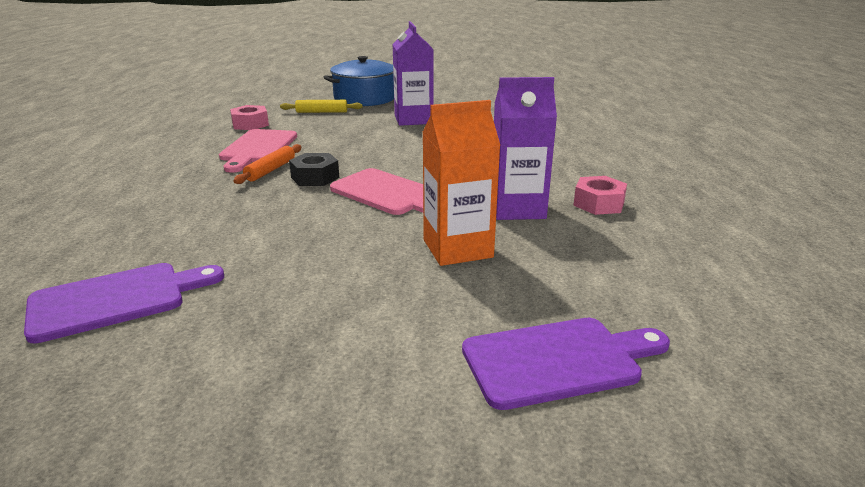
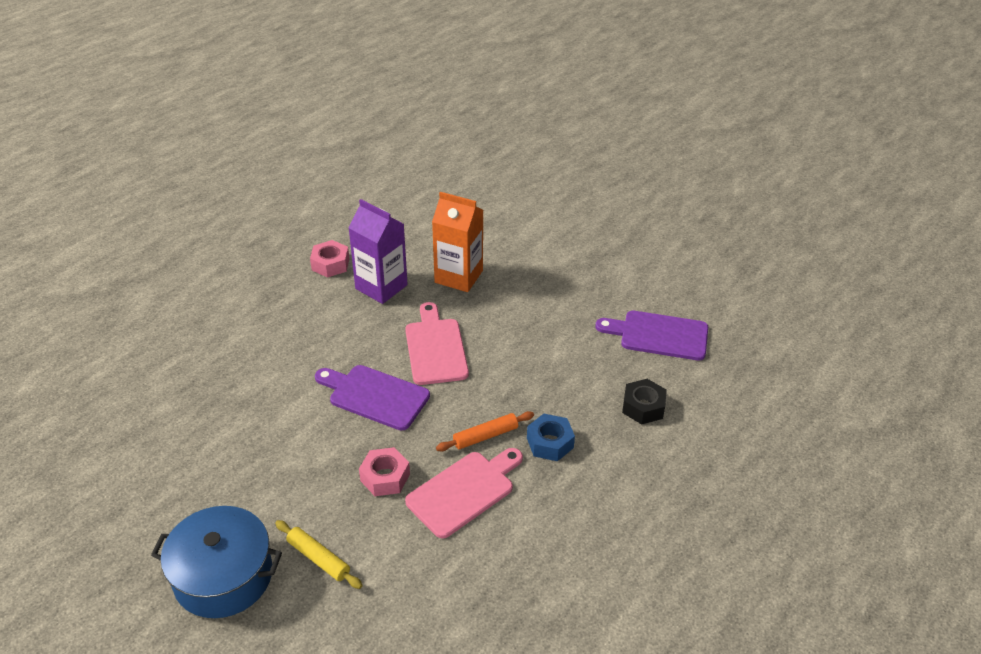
camera: 140 degrees left, 15 degrees up
pink nut [230,105,269,130] -> pink nut moved to [359,447,410,496]
black nut [289,153,339,186] -> black nut moved to [622,379,667,425]
purple carton [393,21,434,126] -> none
purple cutting board [462,318,670,410] -> purple cutting board moved to [315,365,430,430]
none -> blue nut [527,414,575,461]

